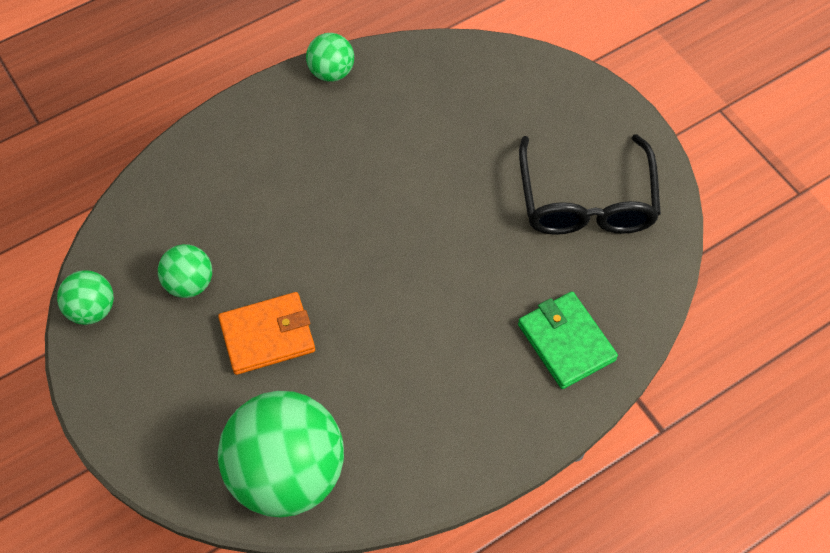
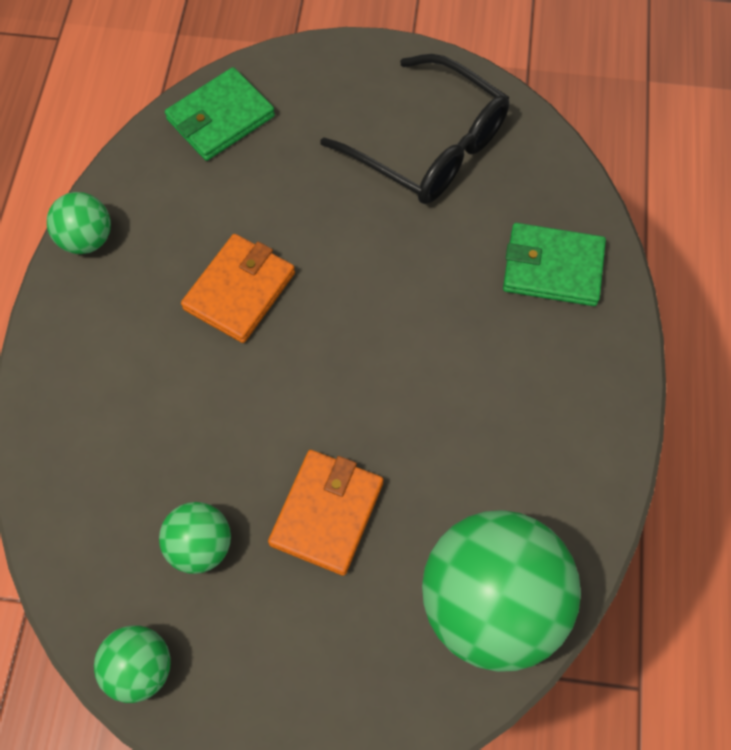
camera: 50 degrees left, 5 degrees up
none -> green wallet [165,67,275,161]
none -> orange wallet [181,234,295,343]

